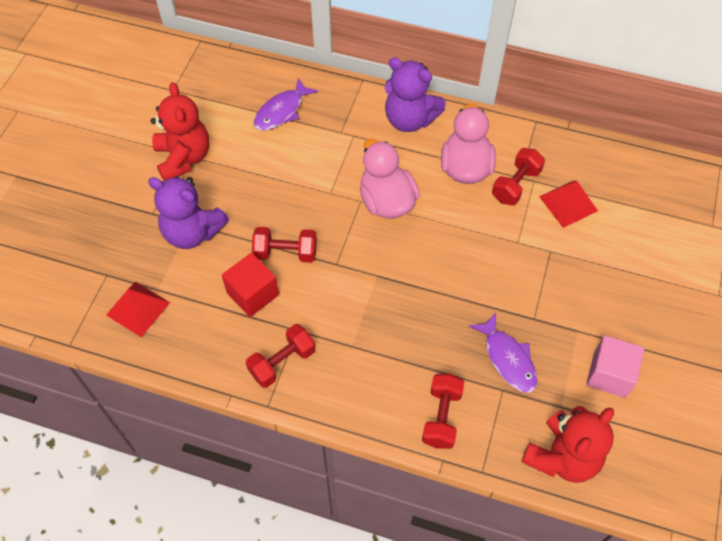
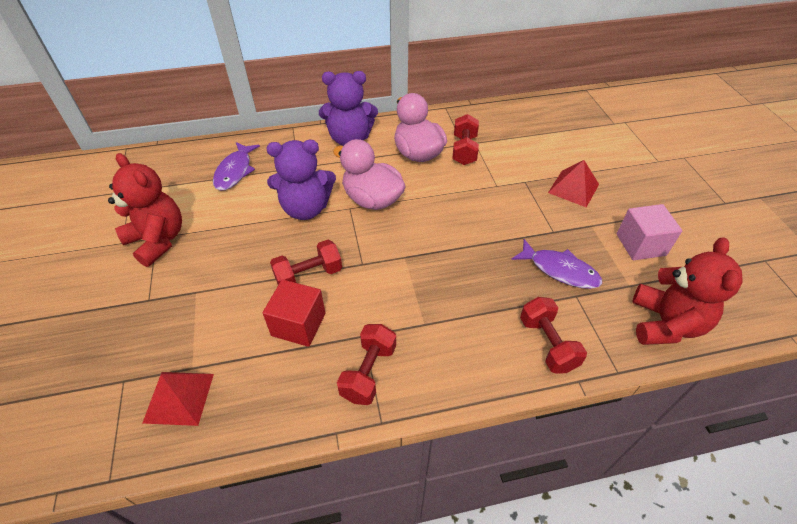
camera: 30 degrees left, 10 degrees down
purple teddy bear [148,176,229,249] -> purple teddy bear moved to [266,140,336,220]
red pyramid [539,181,598,228] -> red pyramid moved to [548,160,599,207]

